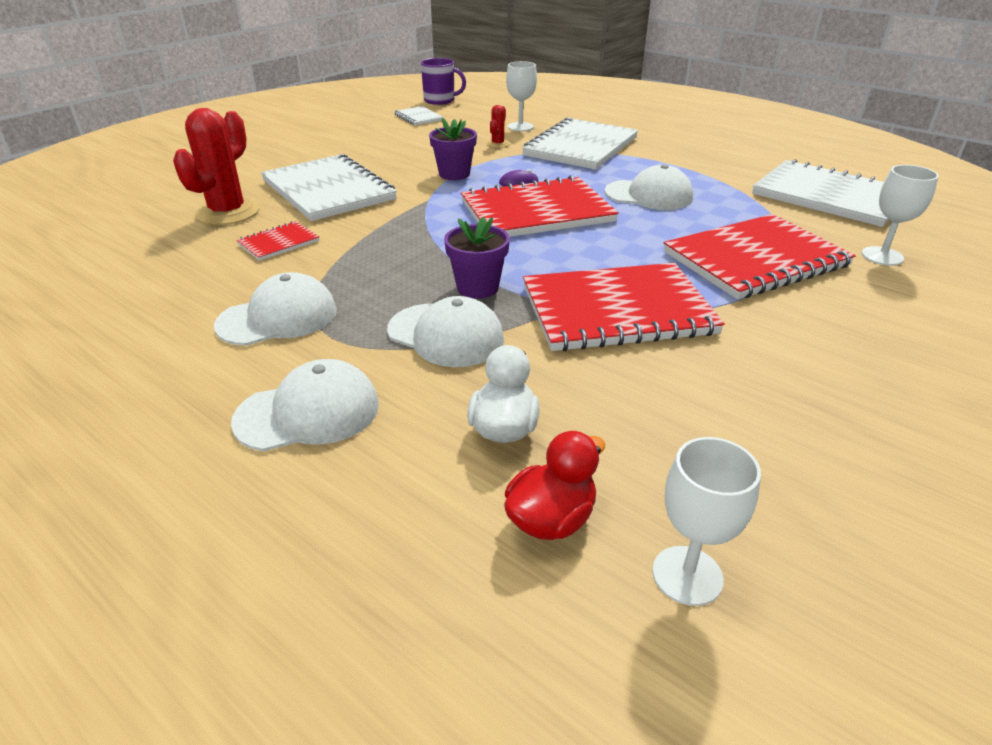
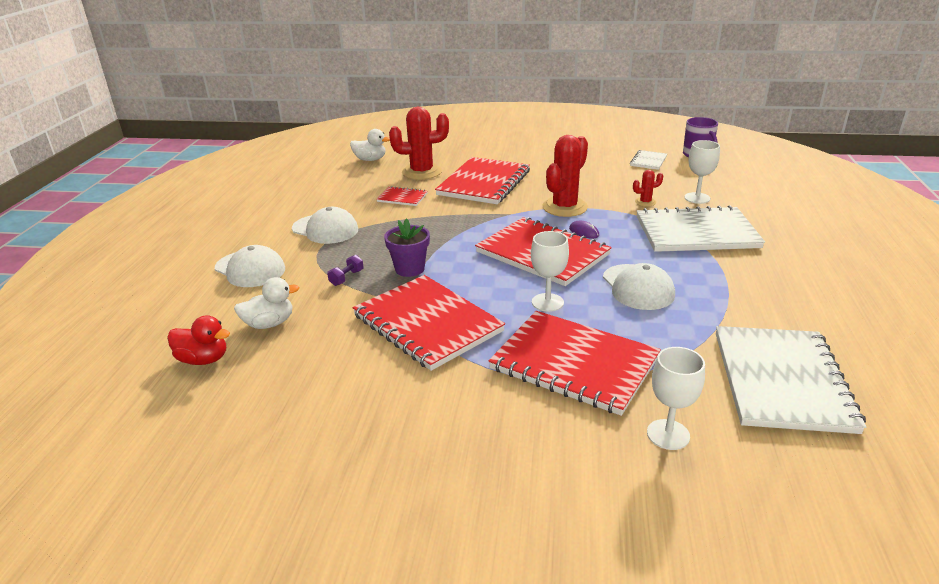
camera: 60 degrees right, 5 degrees down
white notebook [261,154,397,221] -> red notebook [435,157,530,204]
white cap [387,296,504,367] -> purple dumbbell [327,255,364,286]
purple flower pot [429,118,477,180] -> red cactus [542,135,588,217]
white goblet [652,437,761,606] -> white goblet moved to [531,231,569,312]
none -> white duck [350,129,390,161]

